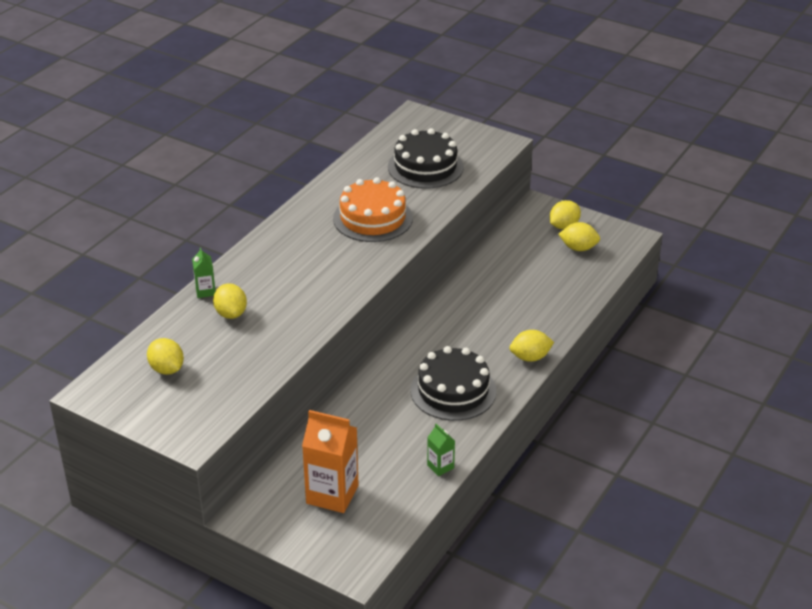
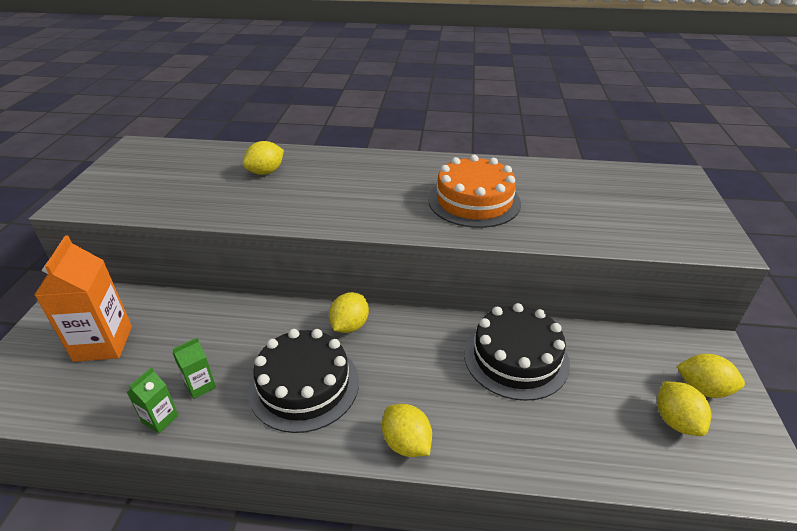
camera: 65 degrees right, 0 degrees up
yellow lemon [147,338,184,375] -> yellow lemon moved to [329,292,369,333]
green carton [192,247,215,298] -> green carton moved to [173,338,216,399]
black cake [388,128,464,189] -> black cake moved to [464,303,570,401]

